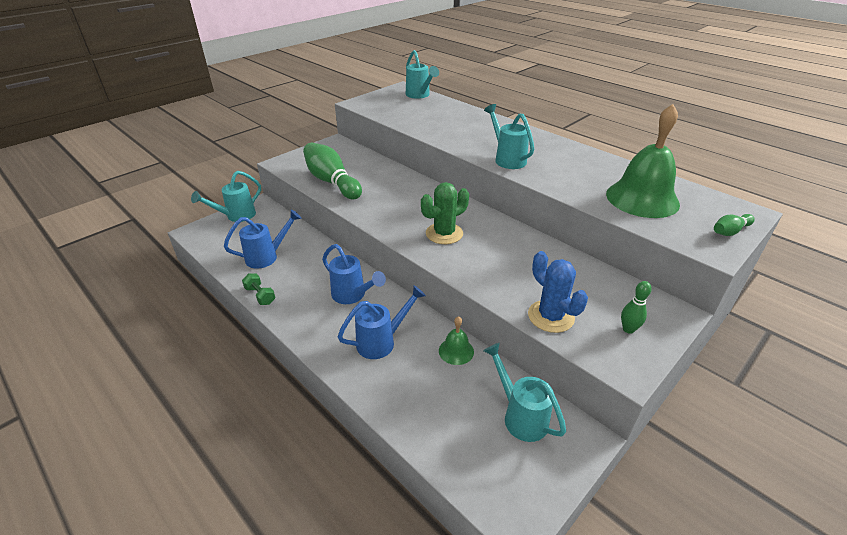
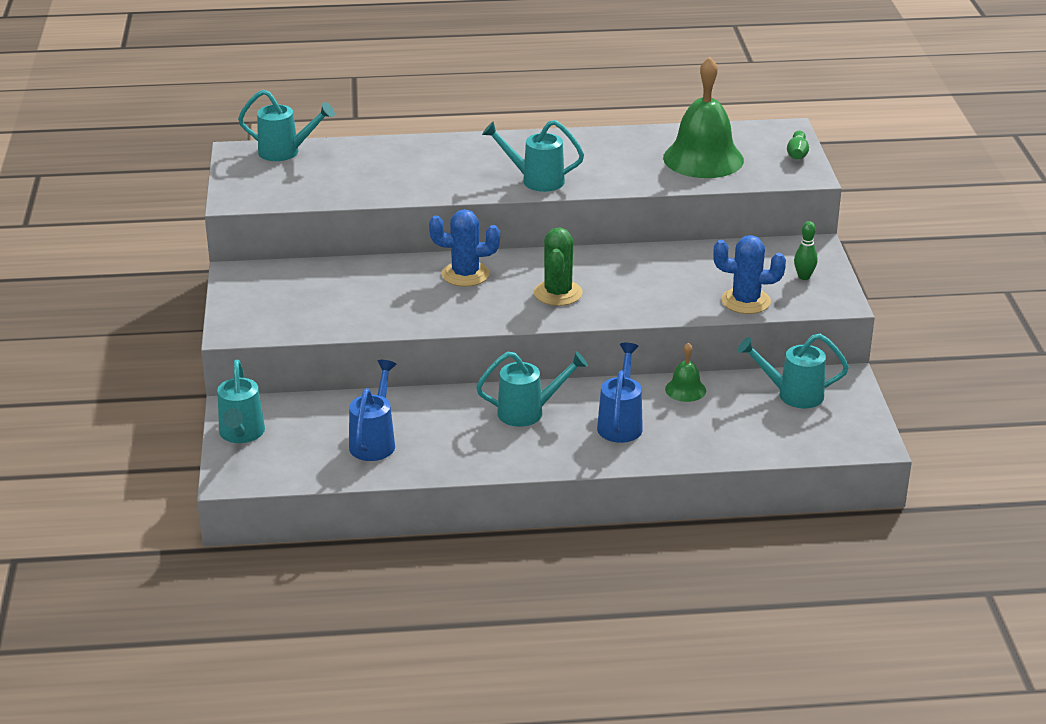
camera: 50 degrees left, 5 degrees down
green dumbbell [242,273,275,305] -> none
green bowling pin [303,143,362,199] -> none
blue watering can [322,244,386,304] -> turquoise watering can [476,351,588,427]
none -> blue cactus [429,209,500,287]

